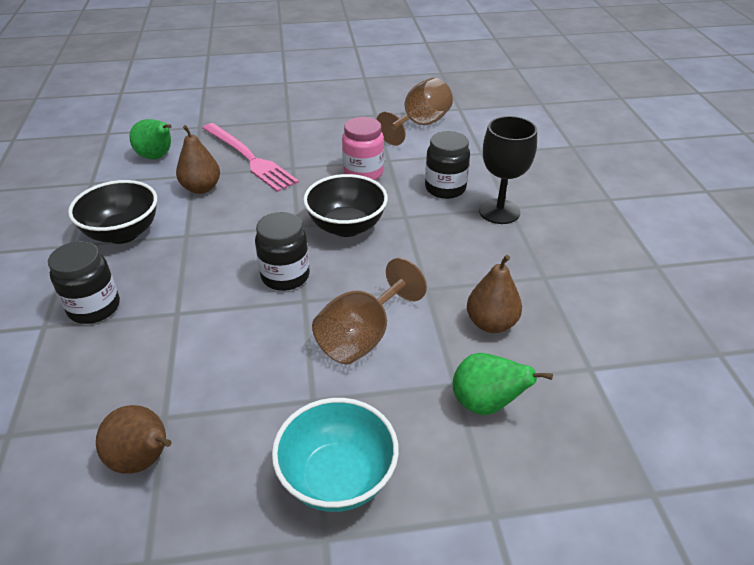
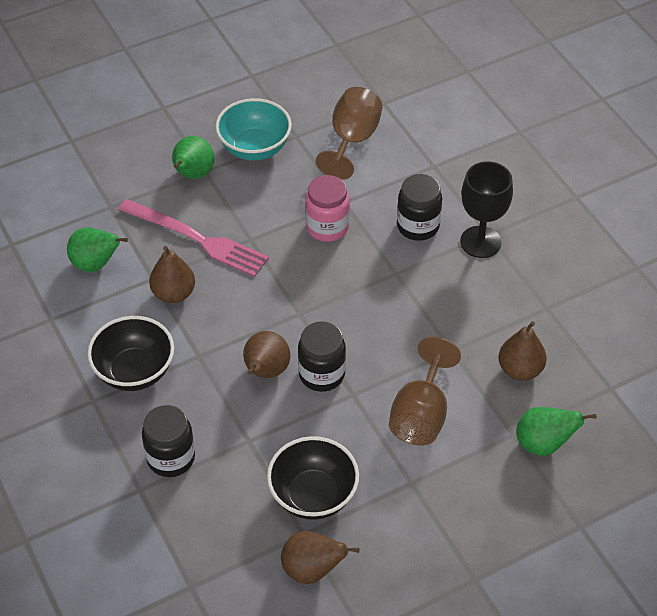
camera: 20 degrees left, 10 degrees up
turquoise bowl [272,398,399,512] -> turquoise bowl moved to [215,98,292,161]
black bowl [303,174,388,237] -> black bowl moved to [267,436,359,520]
none -> green pear [172,136,214,179]
none -> brown pear [243,331,290,378]

